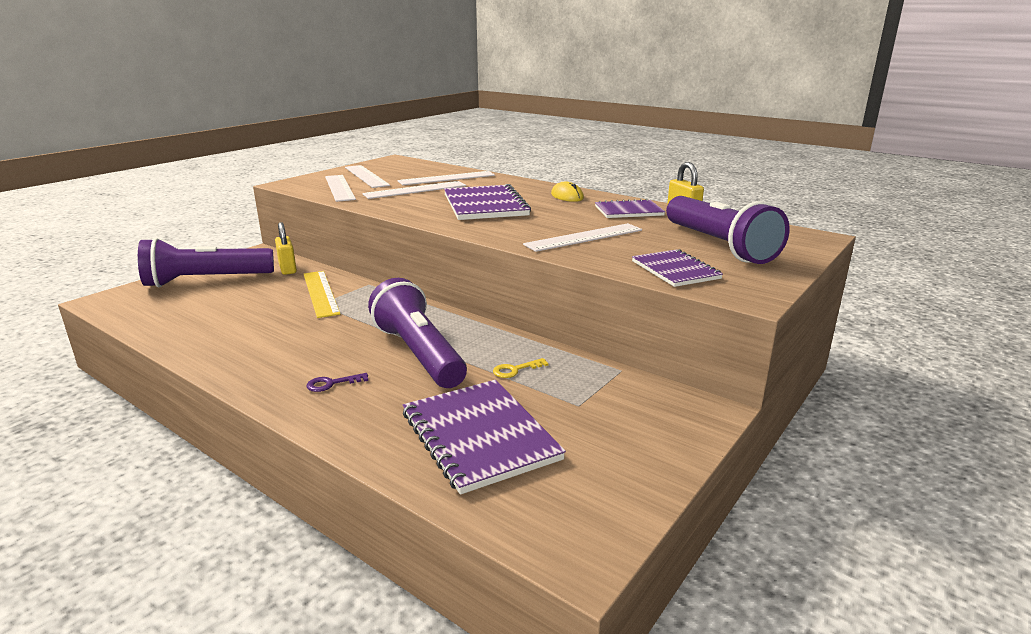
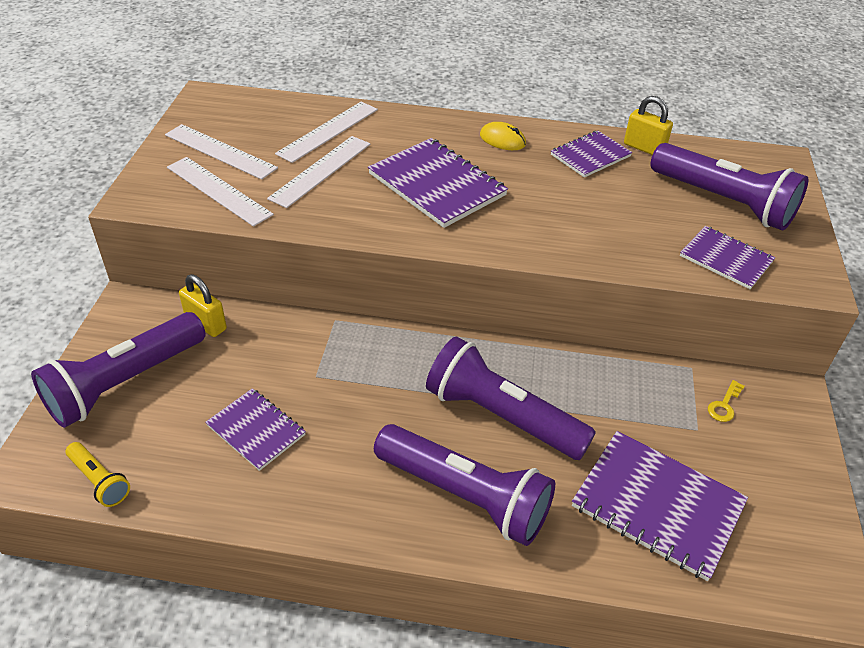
camera: 30 degrees left, 20 degrees up
yellow ruler [304,271,340,318] -> none
purple key [307,373,368,392] -> purple flashlight [374,424,555,546]
yellow key [493,358,549,378] -> yellow key moved to [708,380,745,422]
white ruler [523,223,642,252] -> none
none -> yellow flashlight [66,442,130,507]
none -> purple notebook [205,388,306,471]

